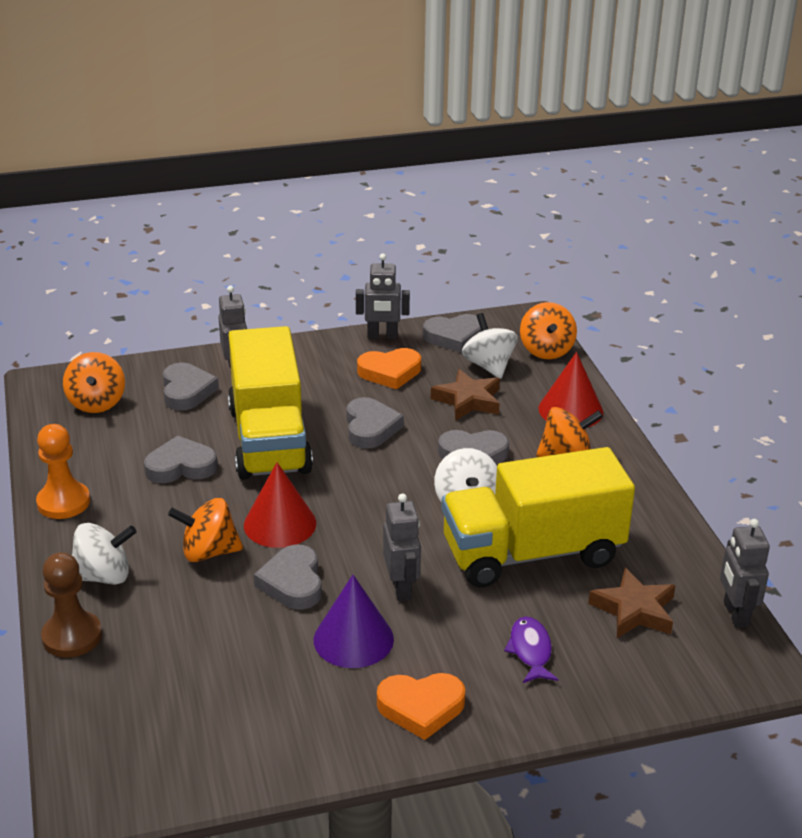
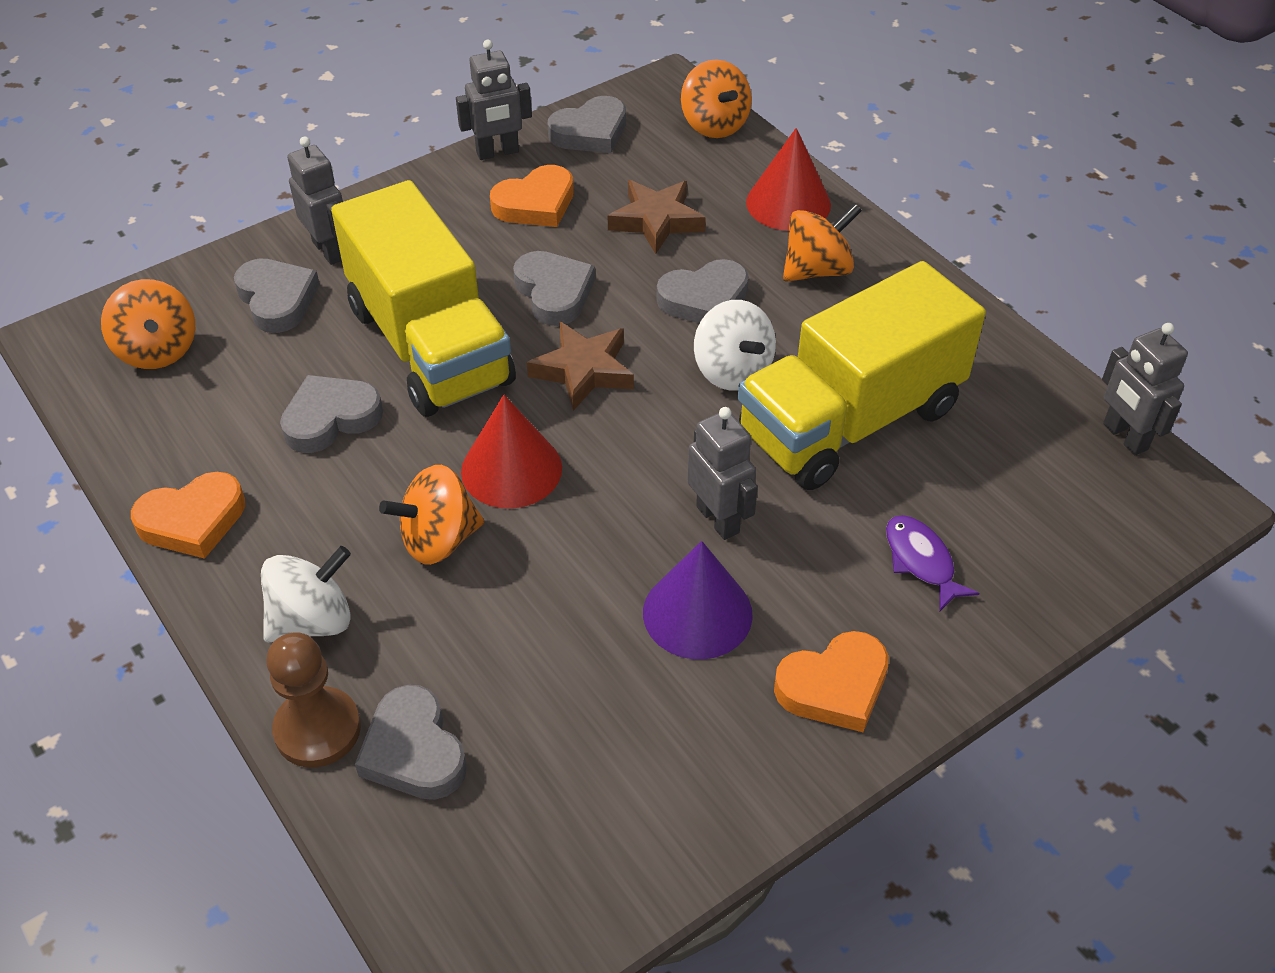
camera: 20 degrees left, 15 degrees up
orange pawn [36,424,90,519] -> orange heart [131,472,245,559]
grey heart [254,545,322,610] -> grey heart moved to [355,685,467,800]
white spinning top [462,313,518,379] -> none
brown star [588,568,676,638] -> brown star moved to [527,321,634,411]

